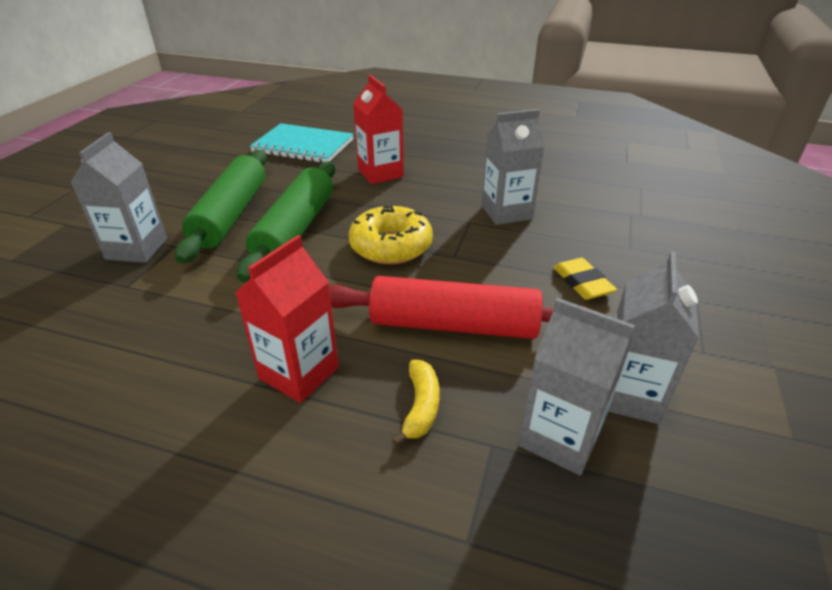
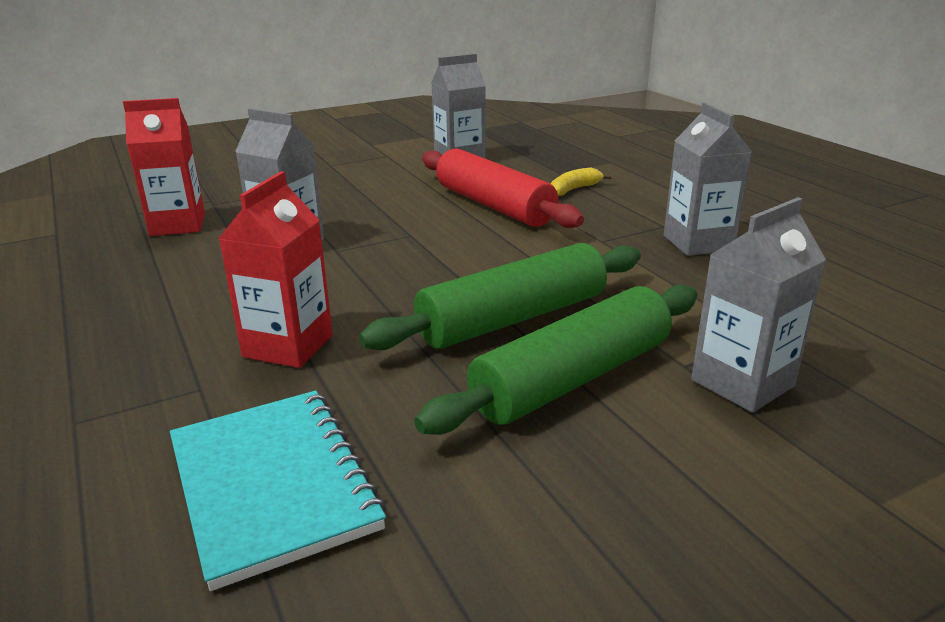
camera: 135 degrees left, 10 degrees down
red carton [235,235,339,403] -> red carton moved to [123,98,205,236]
yellow donut [349,205,433,264] -> none
grey carton [518,298,635,475] -> grey carton moved to [664,102,752,256]
yellow eraser [553,258,617,300] -> none

